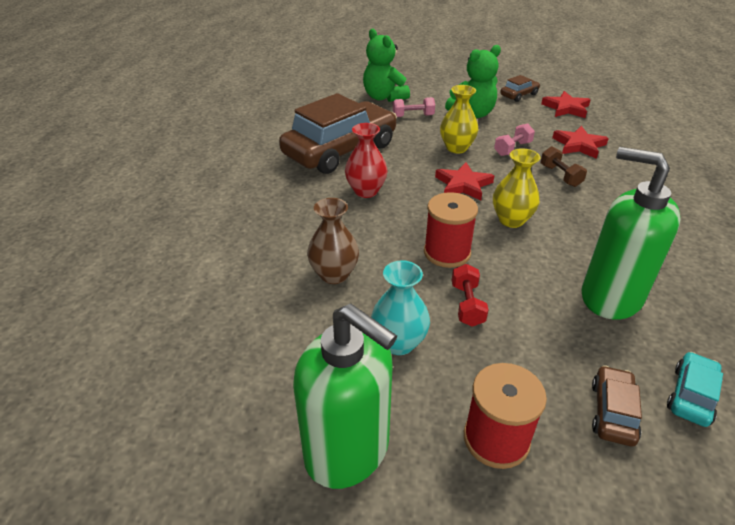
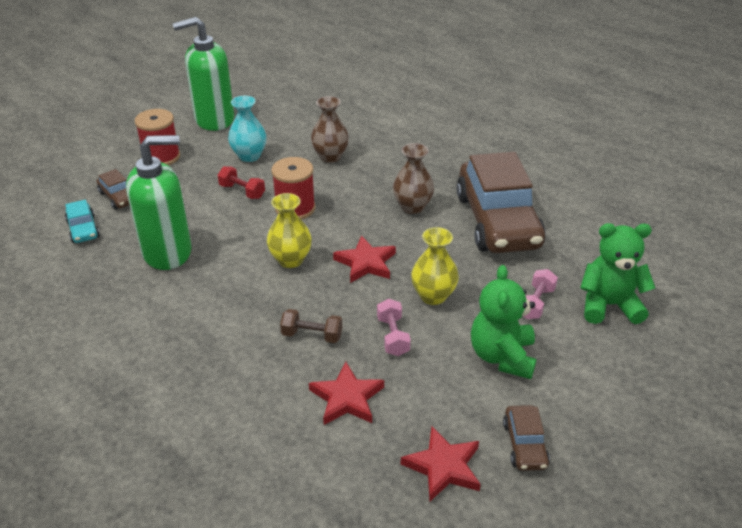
camera: 125 degrees right, 0 degrees up
red vase [345,123,388,198] -> brown vase [393,143,434,214]

